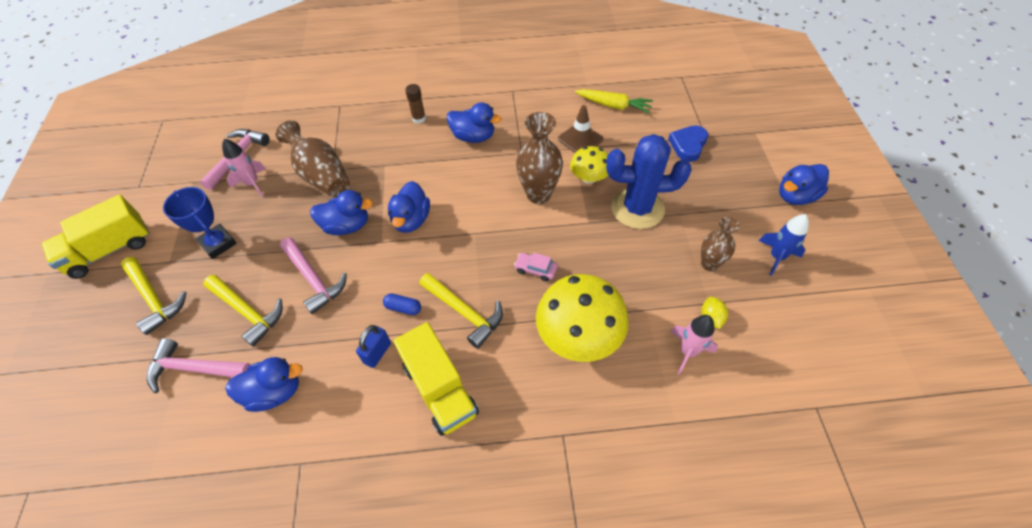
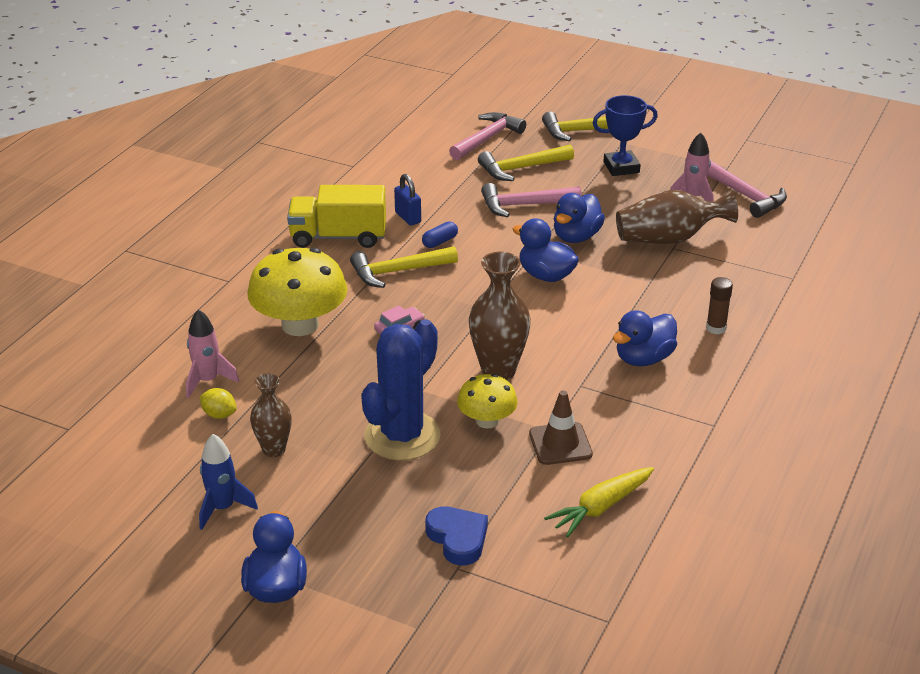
camera: 120 degrees right, 20 degrees down
yellow truck [42,194,150,279] -> none
blue duck [225,357,303,412] -> none

